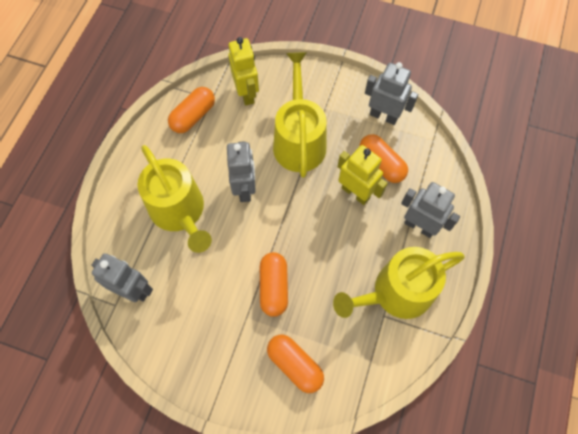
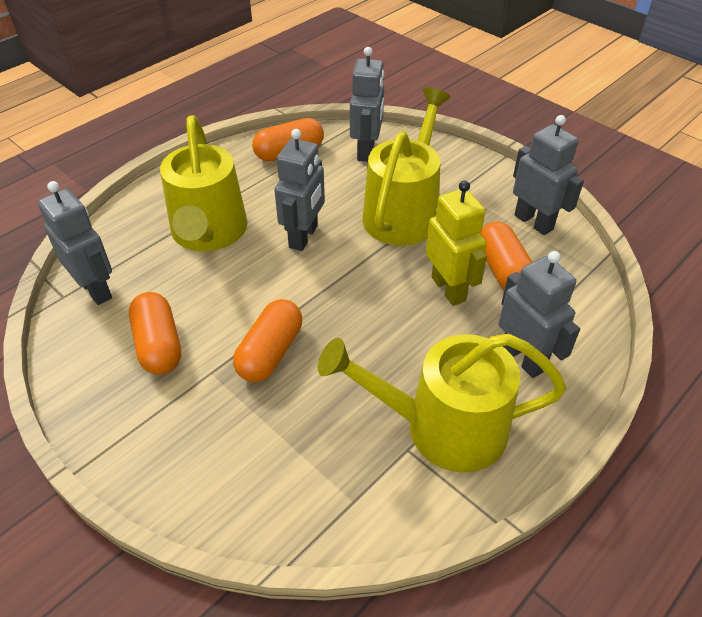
camera: 25 degrees right, 20 degrees down
yellow robot [228,37,259,106] -> grey robot [350,47,384,162]
orange capsule [267,335,324,393] -> orange capsule moved to [129,292,181,375]

